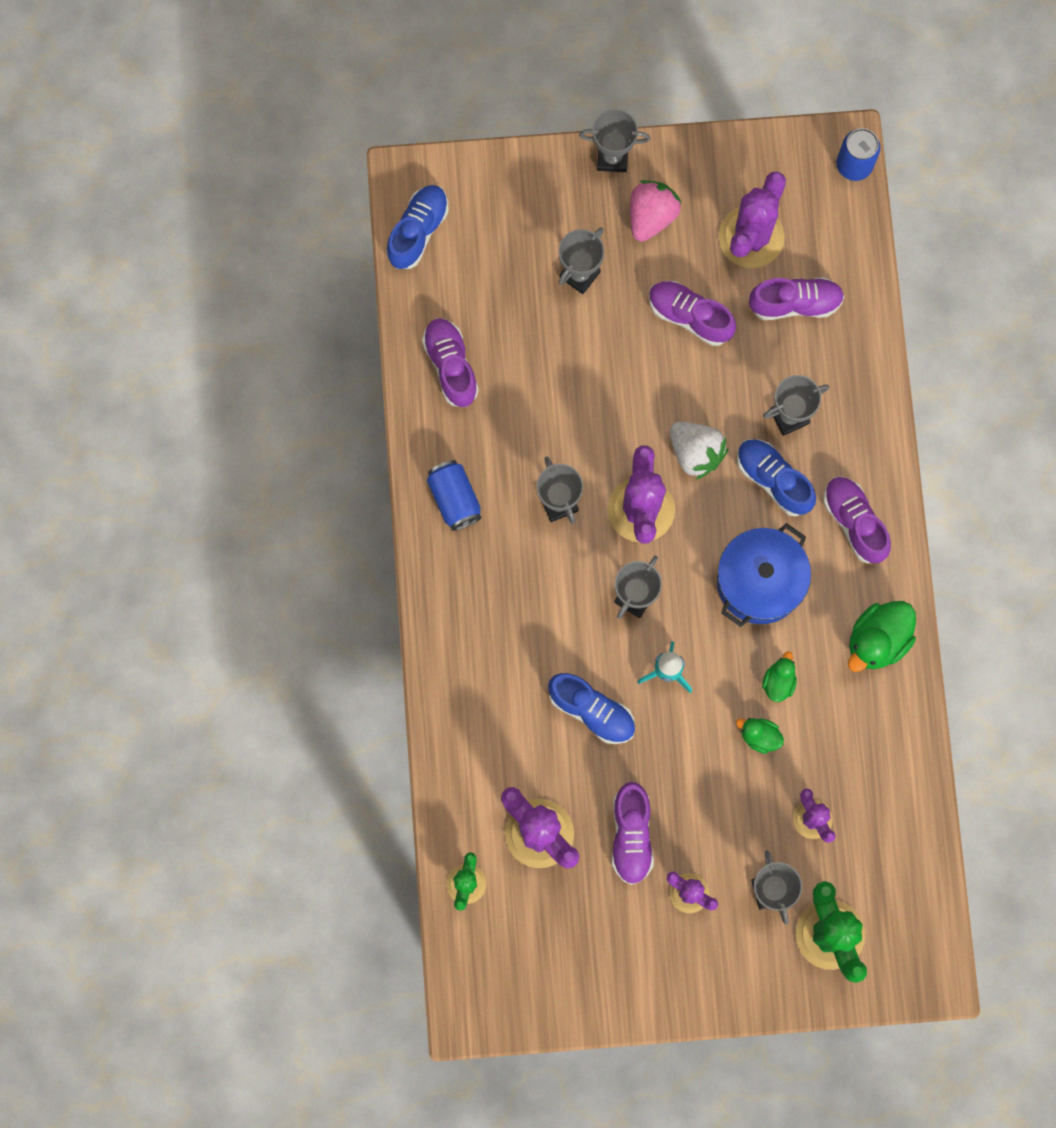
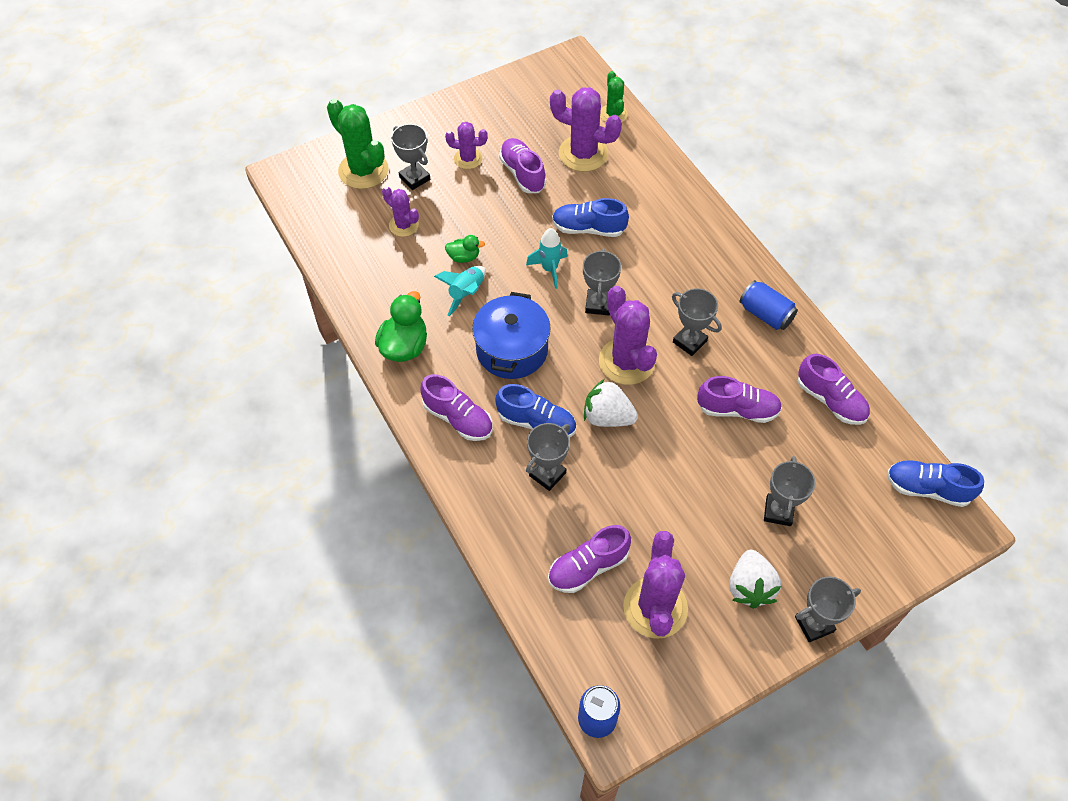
camera: 155 degrees right, 20 degrees down
blue shoe [386,185,449,269] -> blue shoe turned 105 degrees clockwise [887,460,984,507]
pink strawberry [630,180,682,242] -> white strawberry [729,550,781,609]
purple shoe [649,281,736,346] -> purple shoe moved to [697,376,782,423]
green duck [762,651,797,702] -> turquoise rocket [434,266,486,316]

